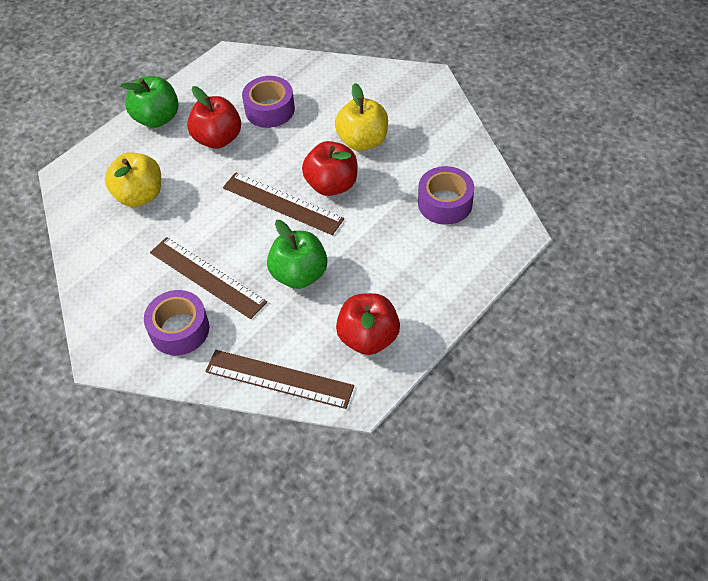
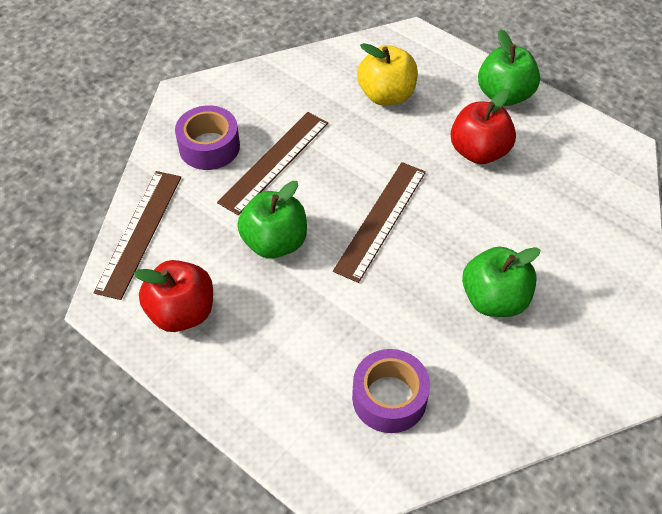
camera: 85 degrees right, 0 degrees up
purple tape [242,76,295,128] -> none
red apple [302,141,357,196] -> none
yellow apple [335,83,388,151] -> green apple [462,247,540,317]

